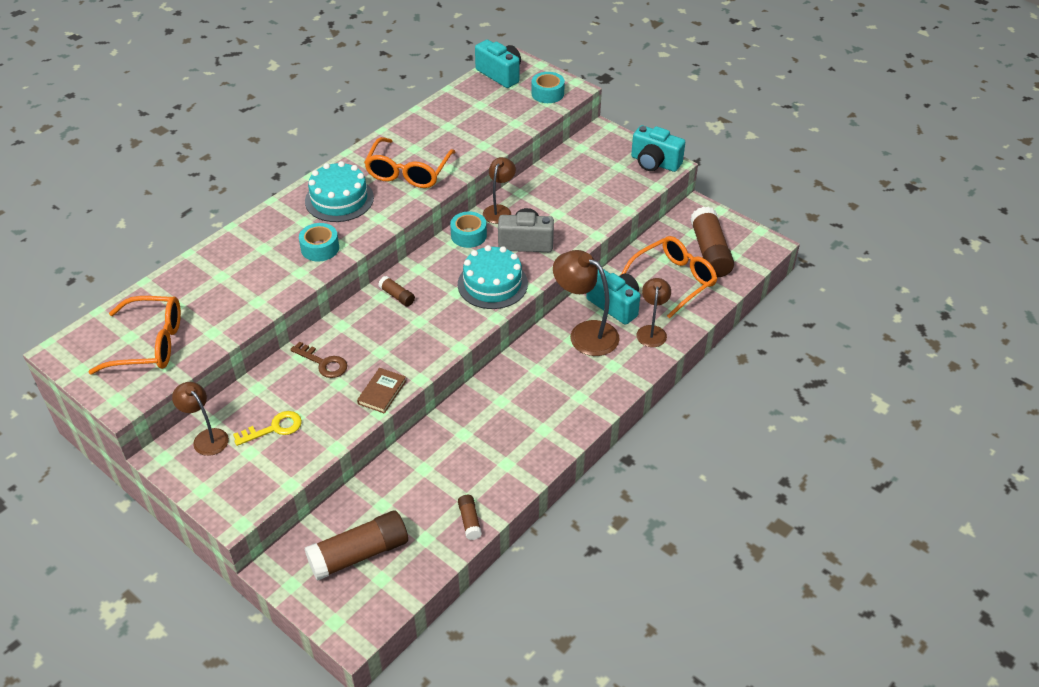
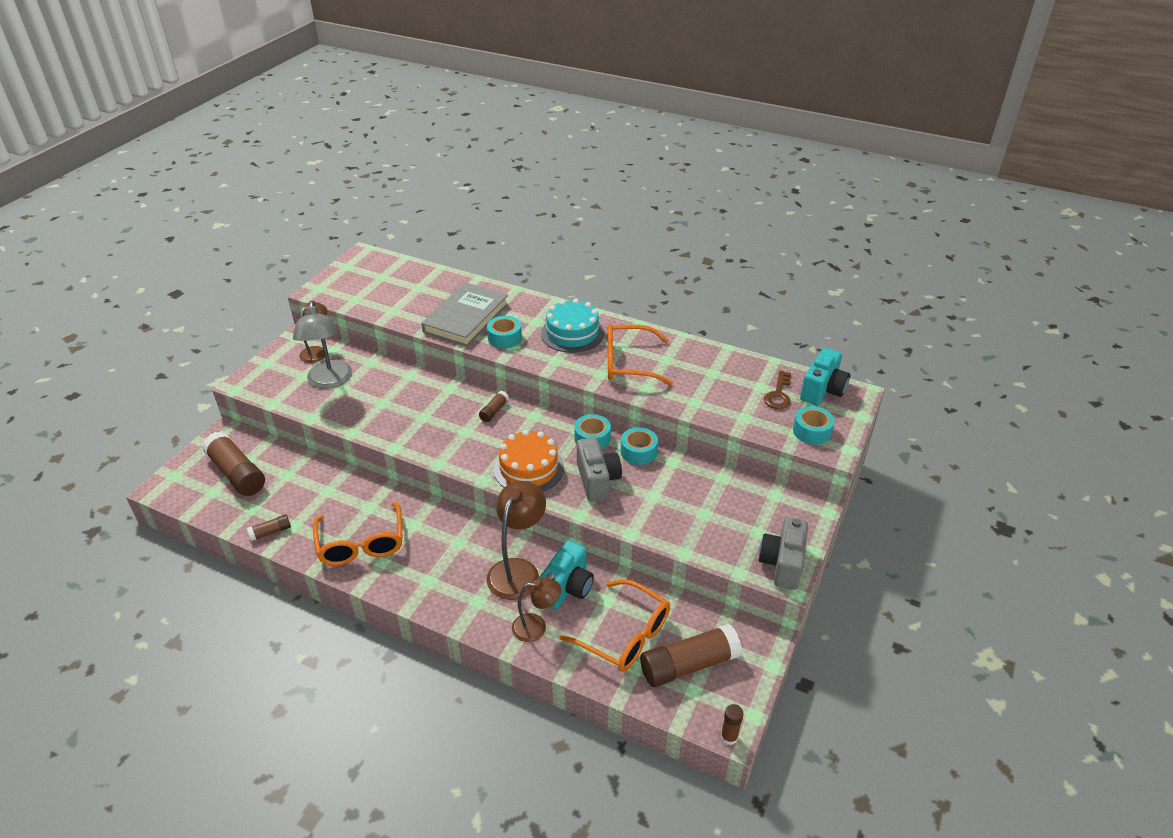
camera: 75 degrees right, 5 degrees down
orange glasses [89,296,181,374] -> orange glasses moved to [313,502,403,566]
yellow key [233,411,302,446] -> grey lamp [293,301,352,388]
brown key [290,341,347,378] -> brown key moved to [764,371,791,409]
brown book [357,368,406,414] -> none
turquoise cake [458,245,528,309] -> orange cake [494,430,564,492]
brown lamp [483,157,516,224] -> turquoise tape [621,427,658,465]
turquoise camera [631,125,685,172] -> grey camera [759,517,808,590]
none -> grey book [421,283,509,347]
none -> brown glue stick [721,704,743,745]

